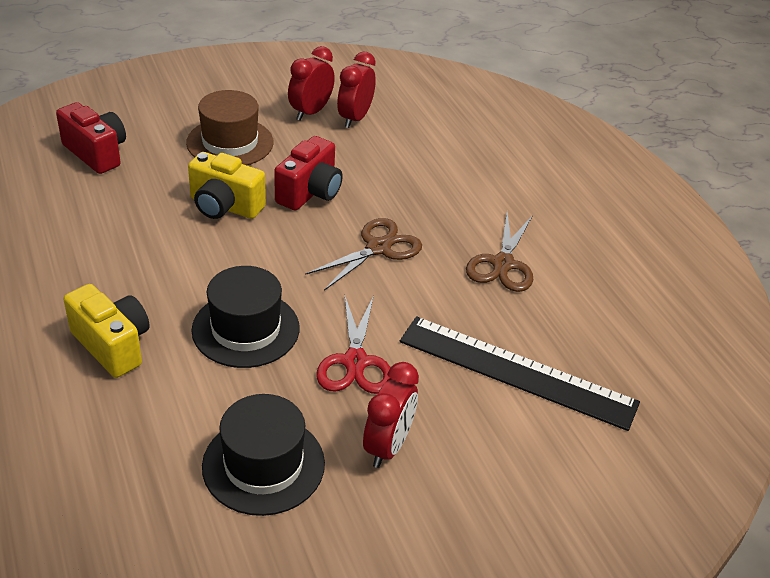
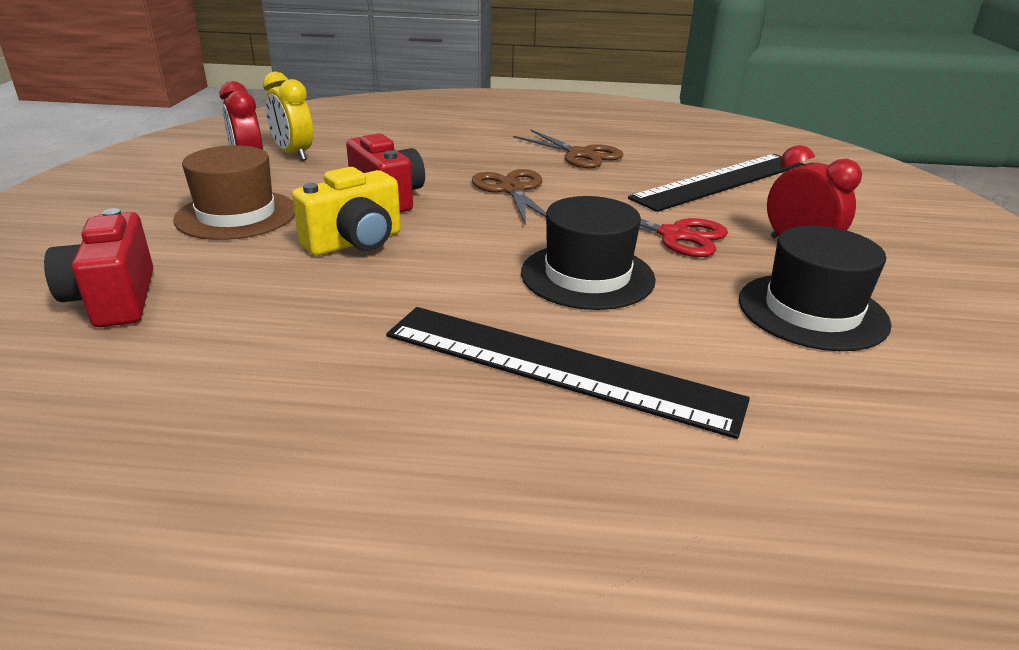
camera: 60 degrees left, 10 degrees down
red camera [56,102,126,174] -> red camera turned 90 degrees counterclockwise [44,208,153,327]
yellow camera [63,284,150,378] -> black ruler [386,307,750,439]
red clock [337,52,376,128] -> yellow clock [263,72,313,161]

